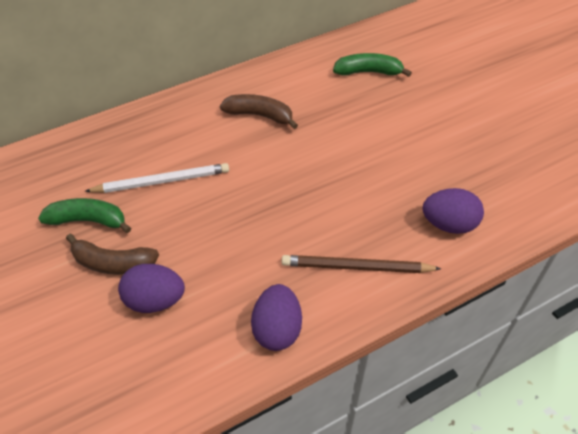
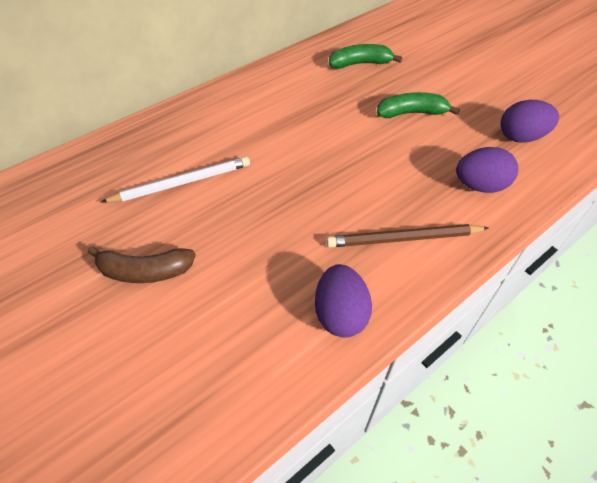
camera: 10 degrees left, 0 degrees up
green banana [38,198,131,233] -> green banana moved to [377,92,460,118]
purple egg [118,264,185,313] -> purple egg moved to [500,100,559,143]
brown banana [220,94,298,129] -> none

